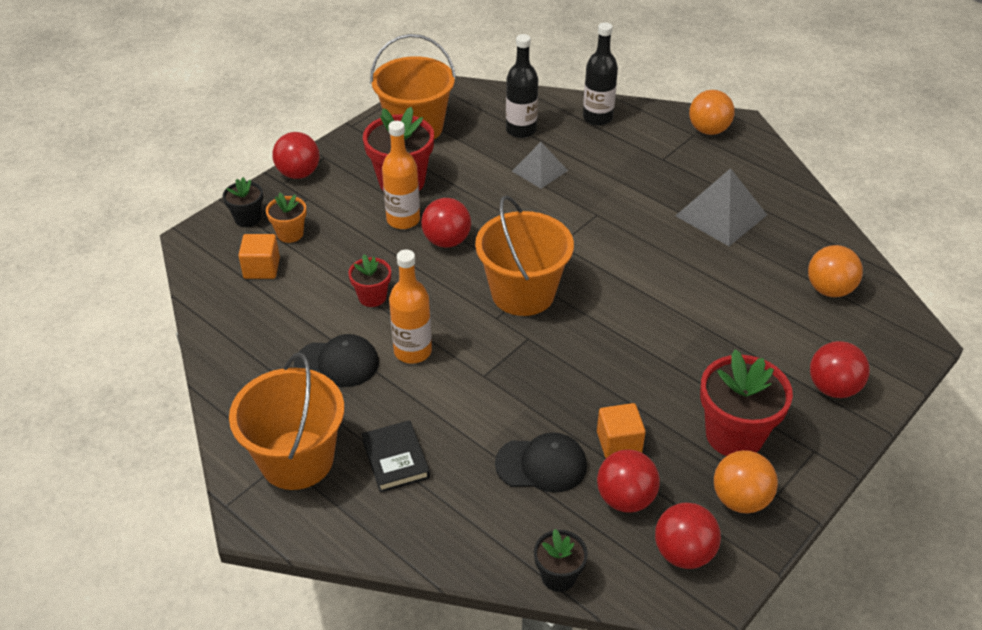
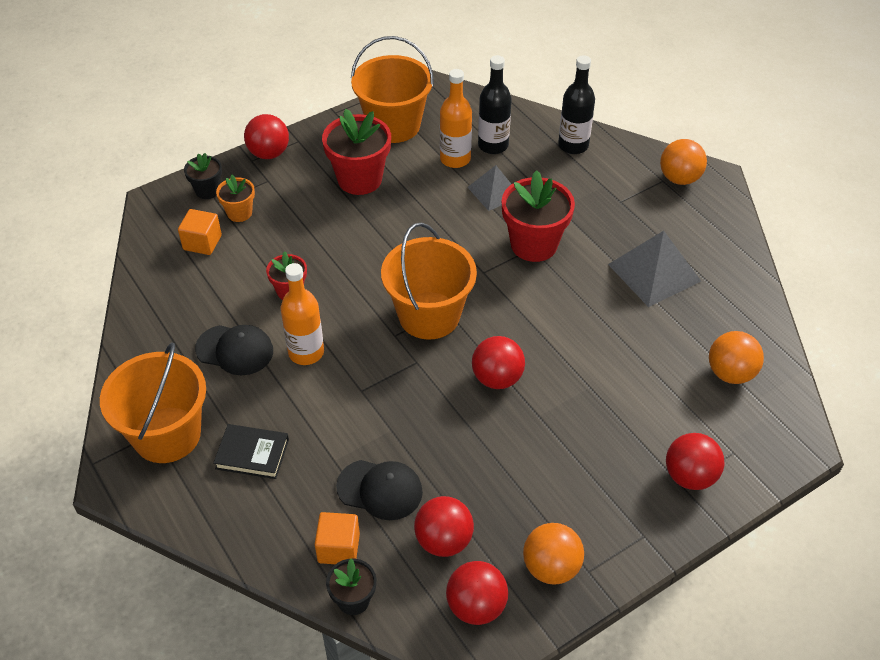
camera: 15 degrees right, 5 degrees up
black book [362,420,430,492] -> black book turned 75 degrees counterclockwise [213,424,289,479]
orange bottle [382,121,420,229] -> orange bottle moved to [440,69,472,168]
red ball [421,198,471,248] -> red ball moved to [472,336,525,389]
orange cube [597,403,646,458] -> orange cube moved to [315,512,360,564]
red flower pot [700,349,793,456] -> red flower pot moved to [502,170,575,262]

